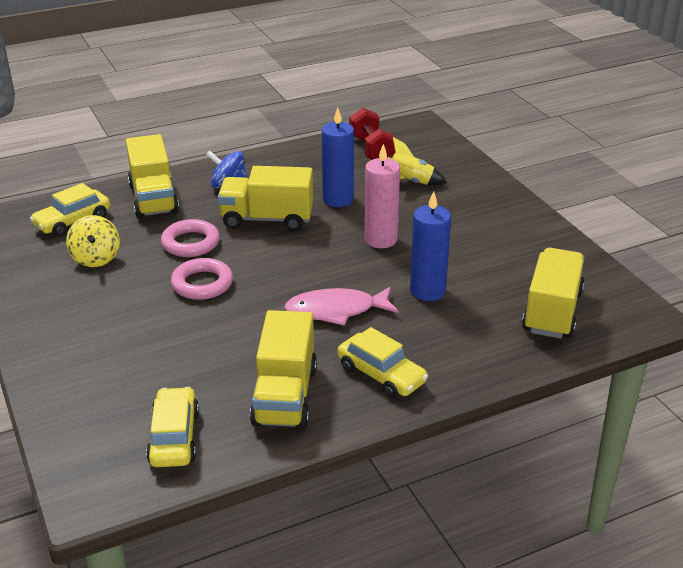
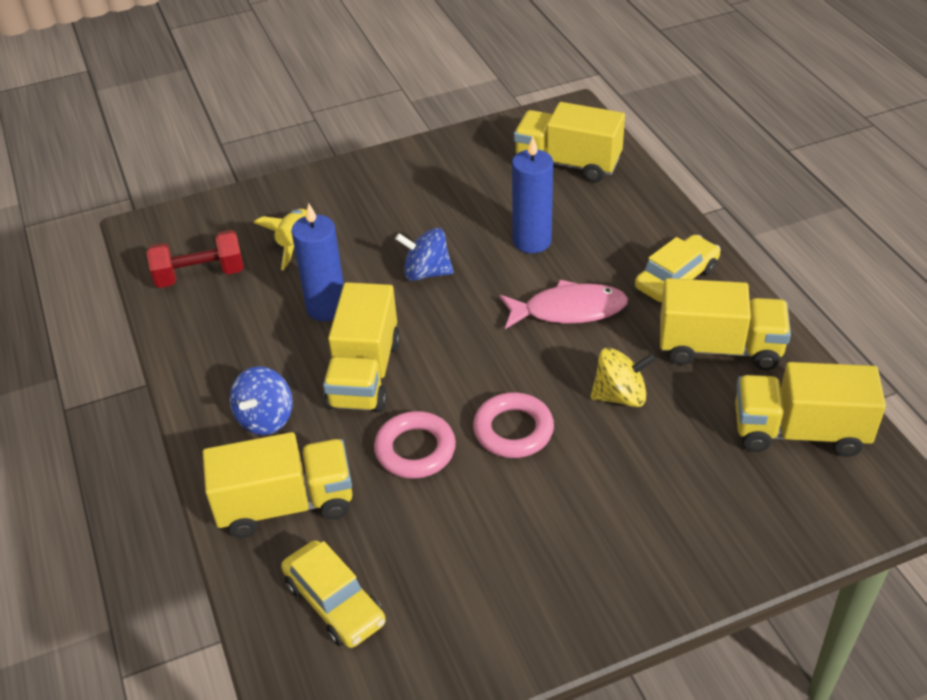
camera: 85 degrees left, 10 degrees up
yellow spinning top [66,215,120,267] -> yellow spinning top moved to [590,348,656,407]
yellow car [146,387,199,467] -> yellow truck [735,362,886,457]
pink fish [284,287,398,326] -> pink fish turned 90 degrees counterclockwise [500,280,628,329]
pink candle [364,144,400,248] -> blue spinning top [395,228,454,281]

